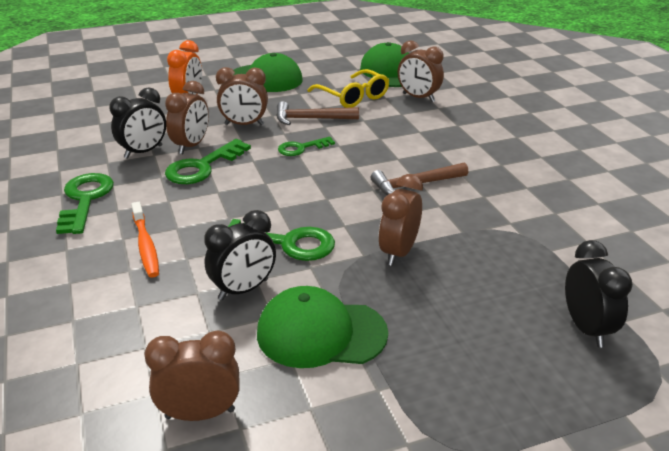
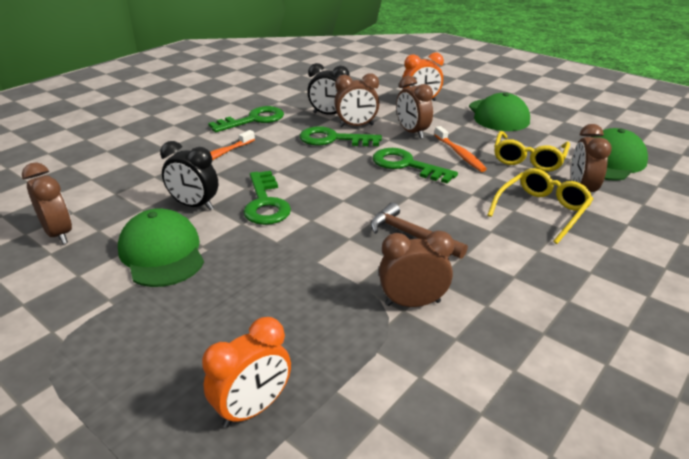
camera: 60 degrees right, 0 degrees up
brown hammer [276,101,359,125] -> orange toothbrush [434,126,487,172]
green key [278,137,335,156] -> green key [373,148,458,184], size x1.61
brown clock [379,174,423,266] -> brown clock moved to [379,231,454,307]
black clock [565,240,633,348] -> orange clock [202,317,291,428]
none -> yellow glasses [488,168,593,244]

